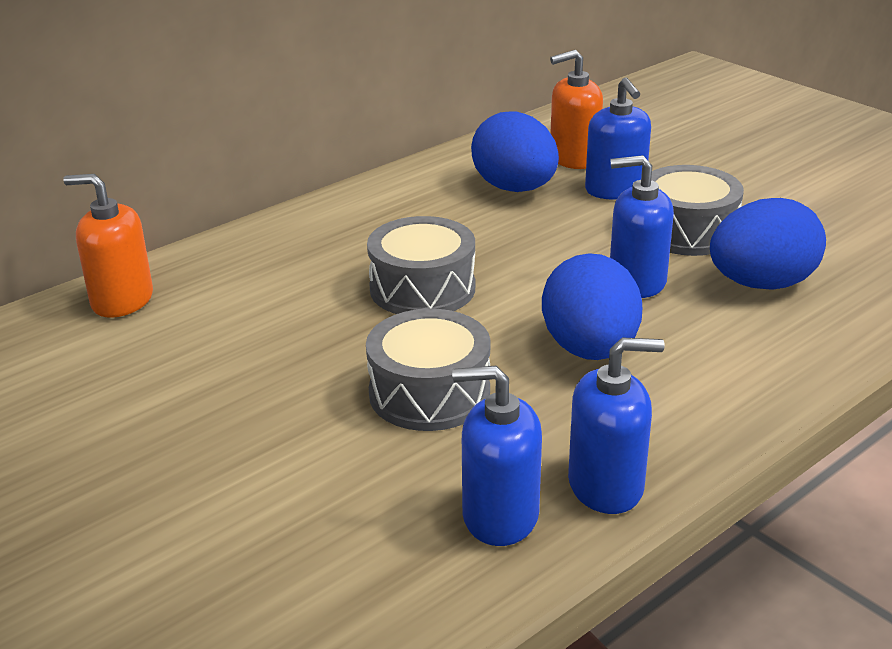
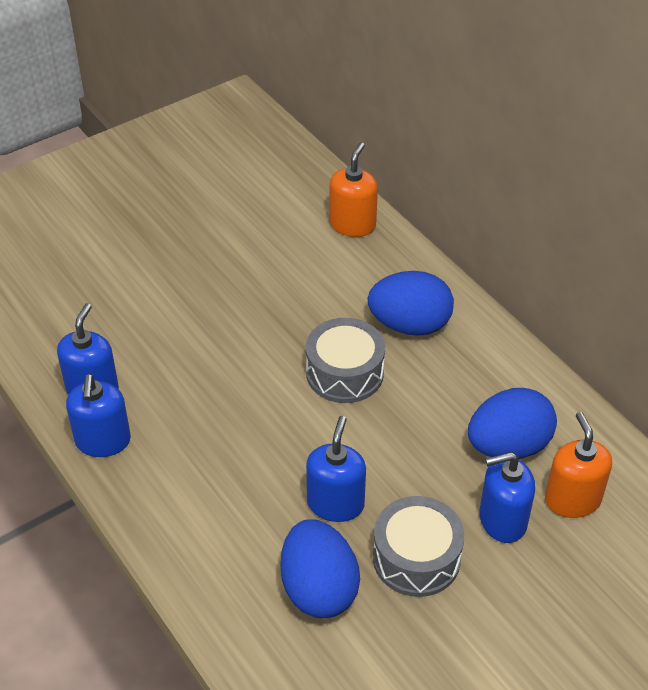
camera: 95 degrees right, 15 degrees up
grey drum [366,309,490,431] -> none
blue egg [542,253,642,360] -> blue egg moved to [367,271,454,336]

